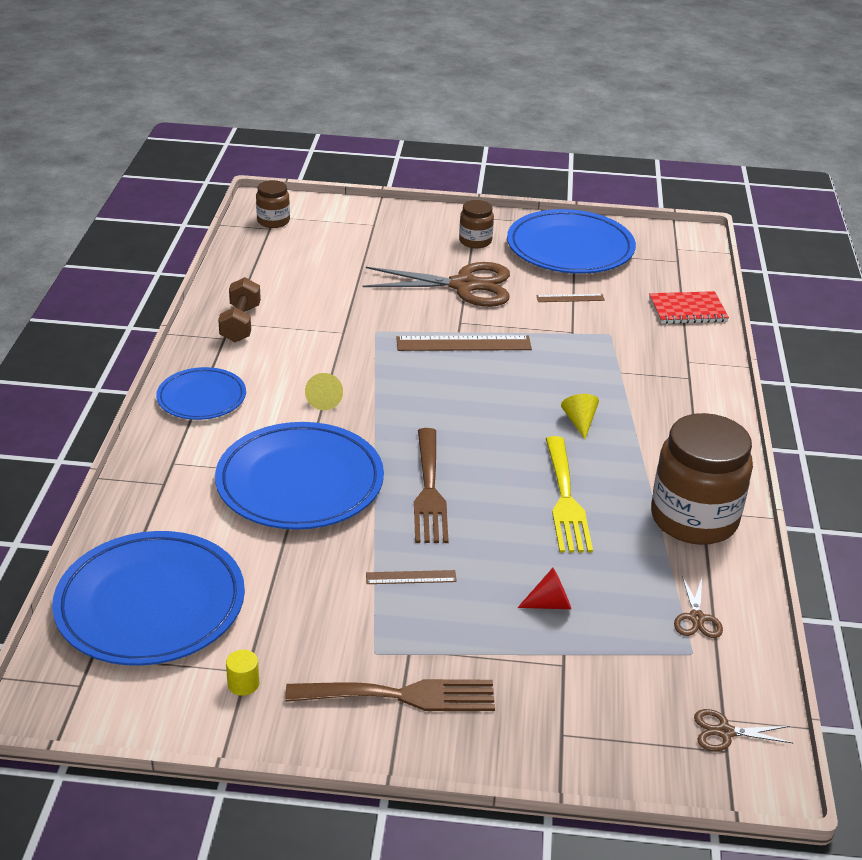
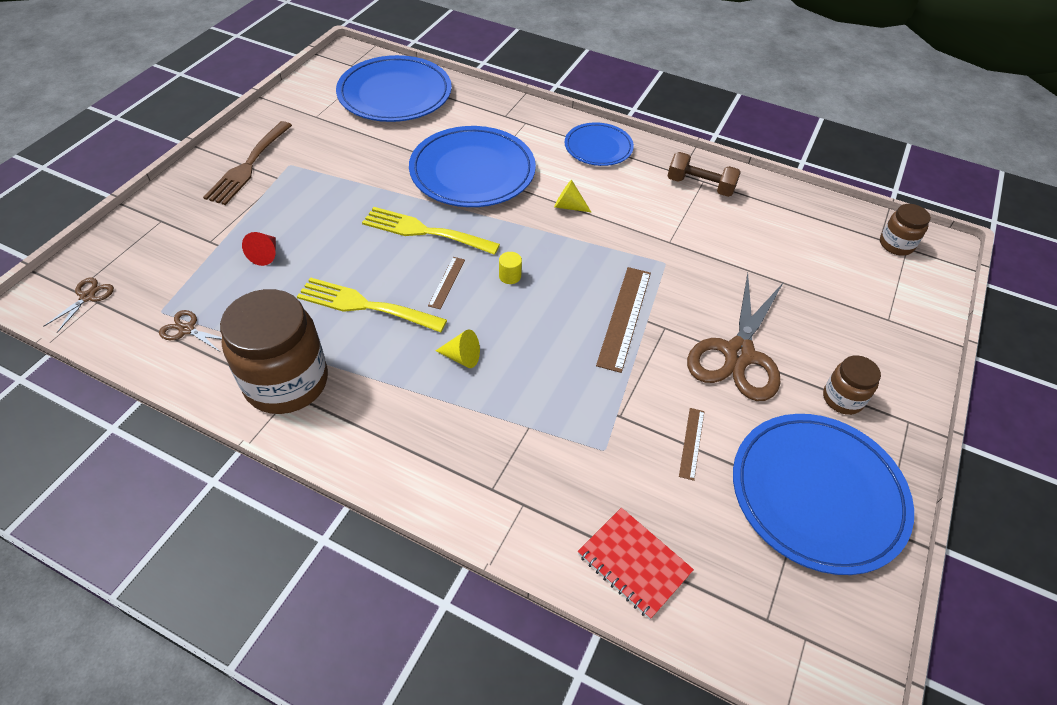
camera: 110 degrees right, 15 degrees up
yellow cylinder [226,650,259,696] -> yellow cylinder moved to [499,252,522,284]
brown ruler [366,570,457,584] -> brown ruler moved to [428,257,465,309]
brown fork [414,428,449,543] -> yellow fork [362,207,500,255]
red notebook [649,291,729,324] -> red notebook turned 60 degrees counterclockwise [578,508,694,620]

